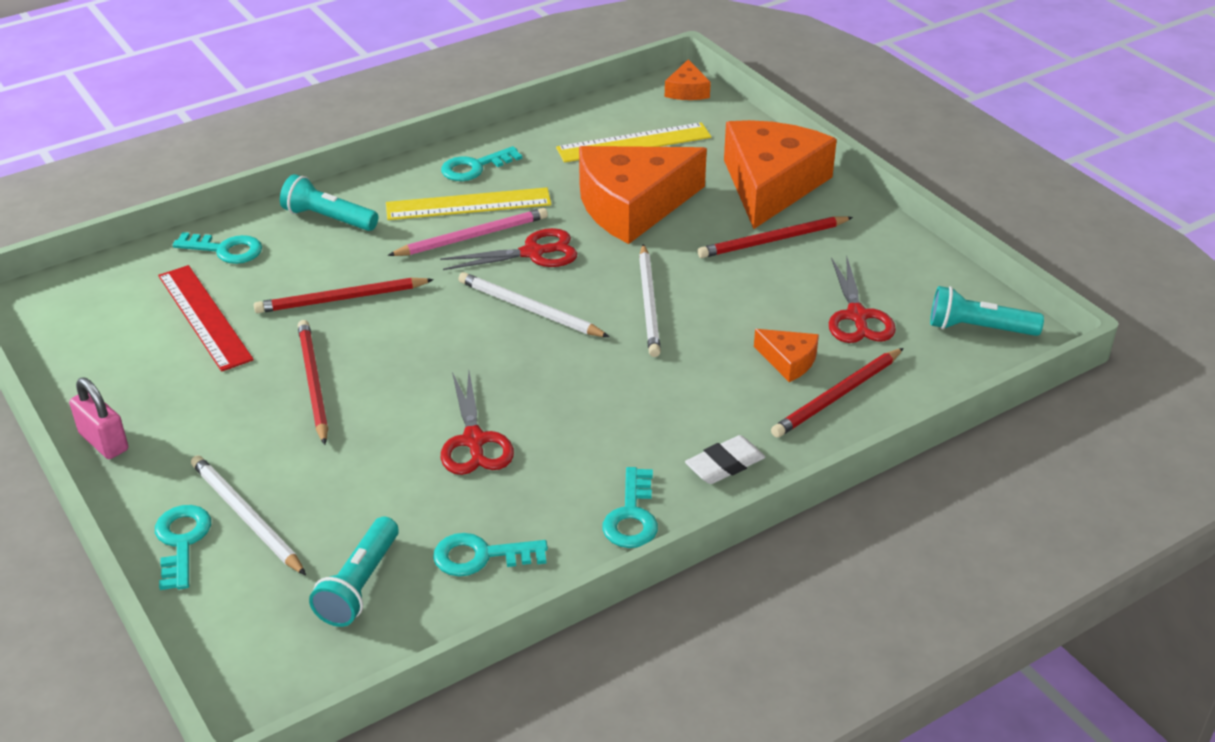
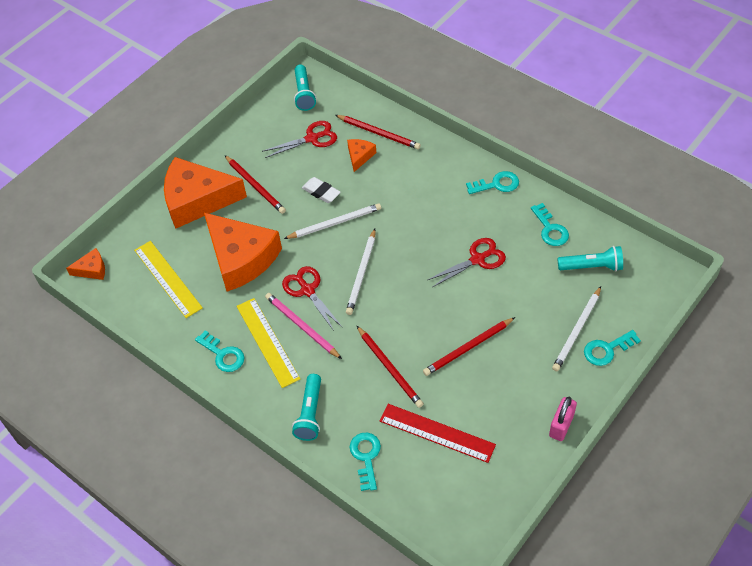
camera: 105 degrees left, 15 degrees up
red ruler [158,265,254,372] -> red ruler turned 75 degrees clockwise [379,404,496,463]
white eraser [685,435,765,484] -> white eraser moved to [302,177,341,203]

